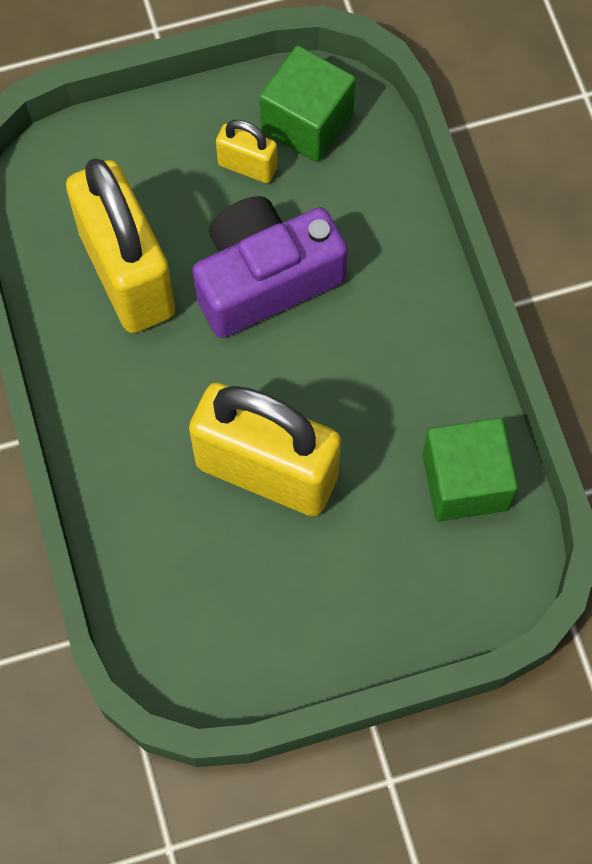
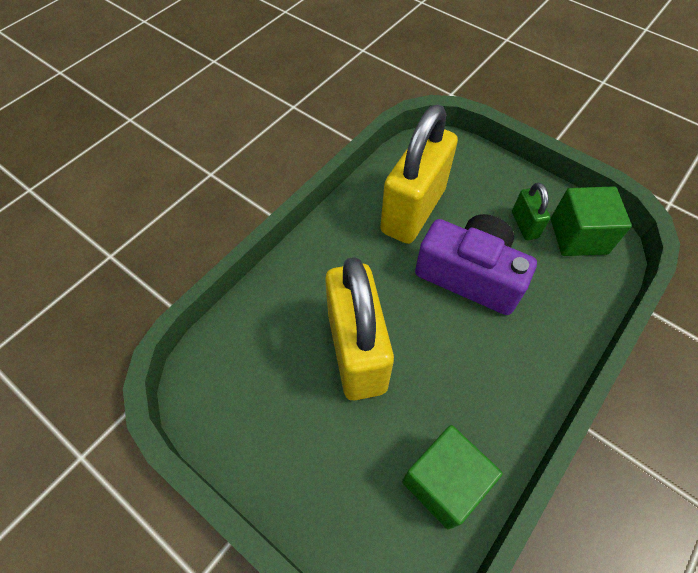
camera: 55 degrees right, 10 degrees down
yellow padlock [216,120,277,183] -> green padlock [512,183,551,240]

